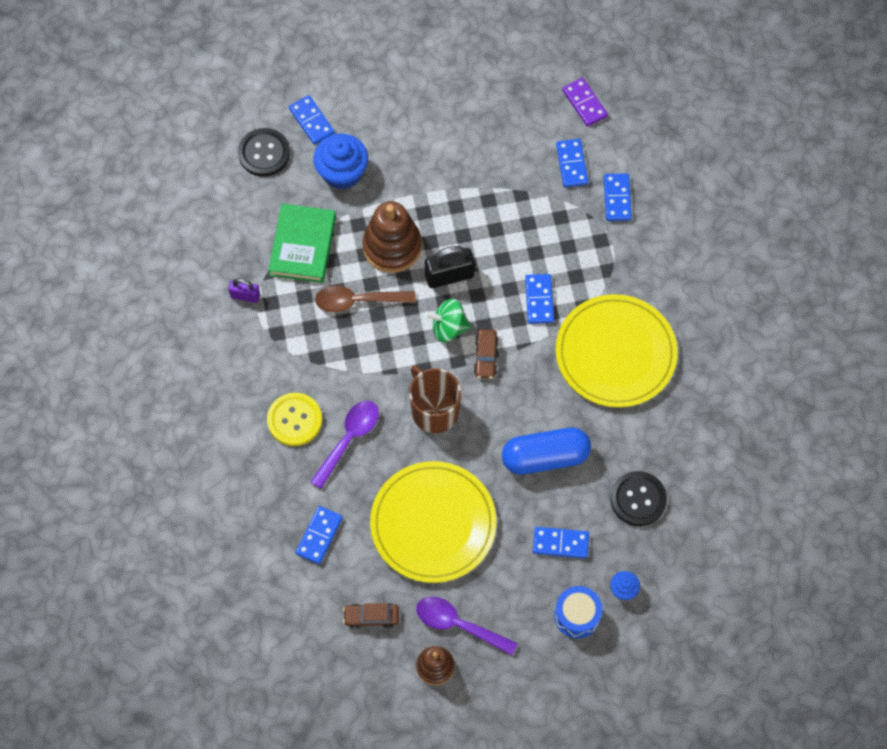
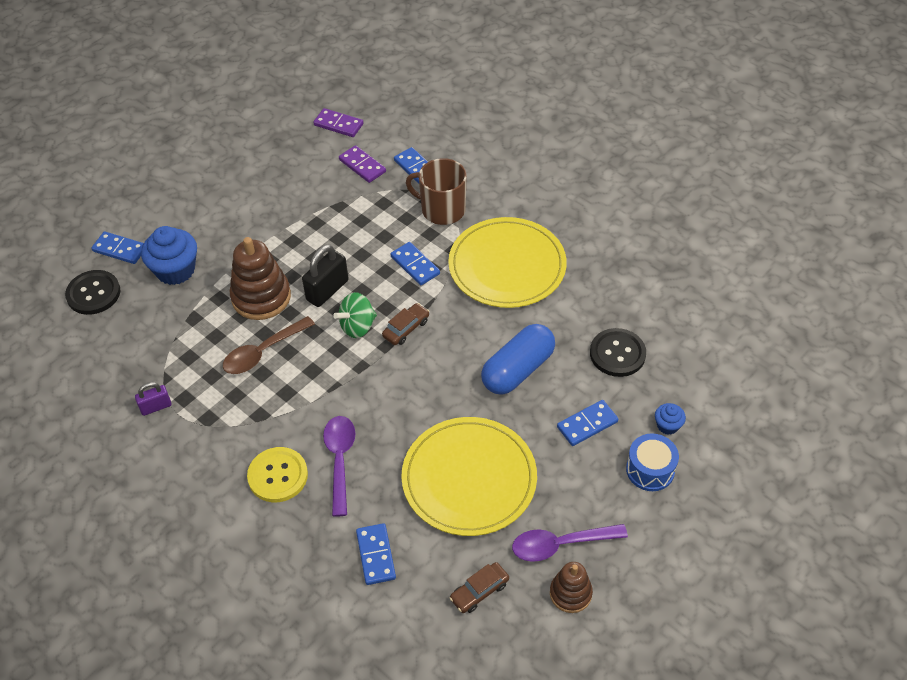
camera: 35 degrees left, 15 degrees down
green book [268,204,336,283] -> none
brown mug [409,365,461,433] -> brown mug moved to [406,158,467,225]
brown car [474,329,498,379] -> brown car turned 105 degrees counterclockwise [382,303,429,345]
blue domino [556,139,588,187] -> purple domino [339,145,386,183]

